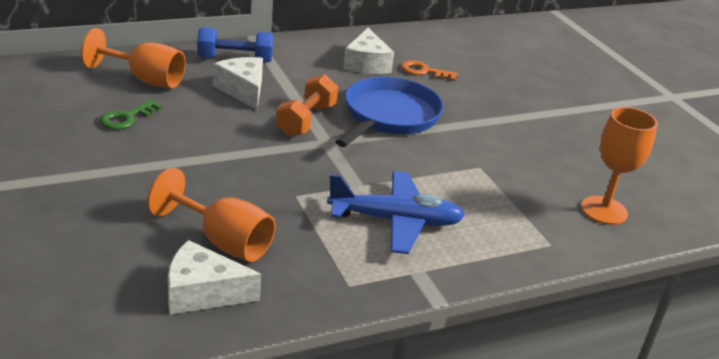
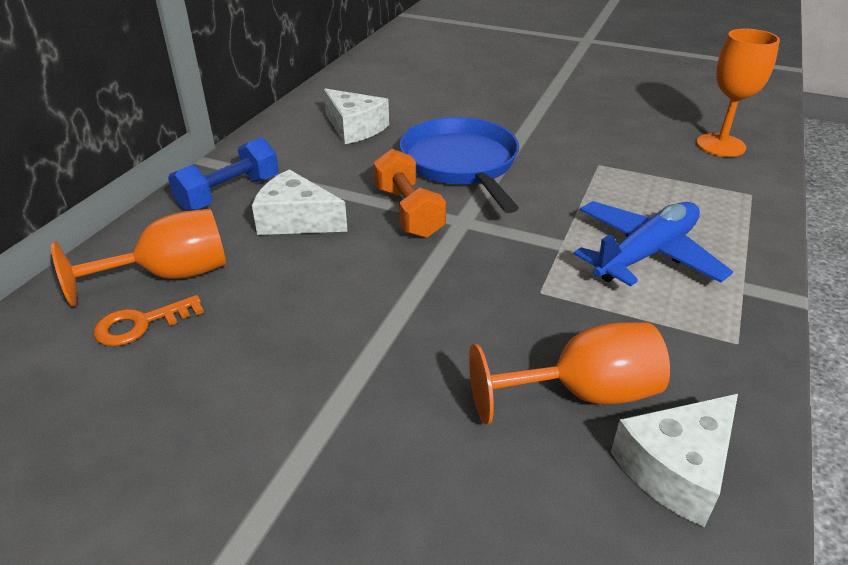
camera: 40 degrees left, 5 degrees up
green key [100,100,163,130] -> none
orange key [401,60,458,81] -> orange key moved to [93,295,204,346]

